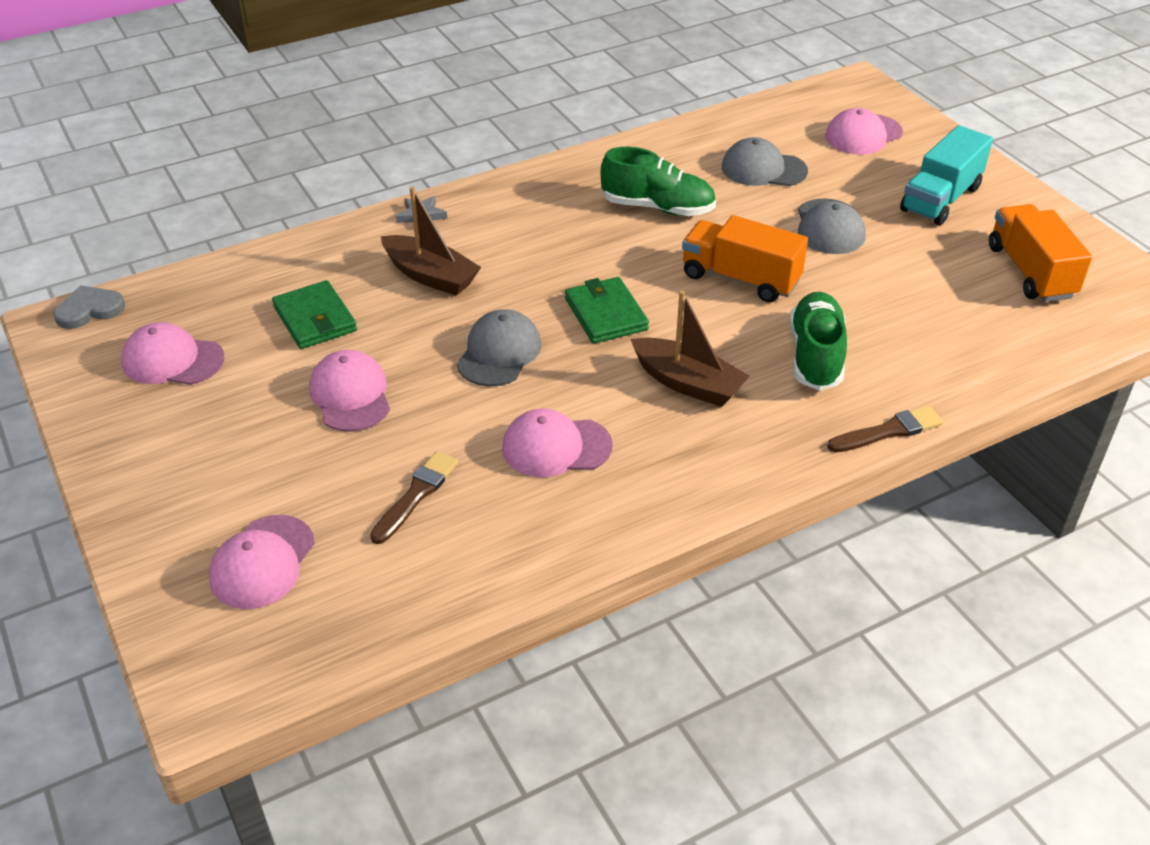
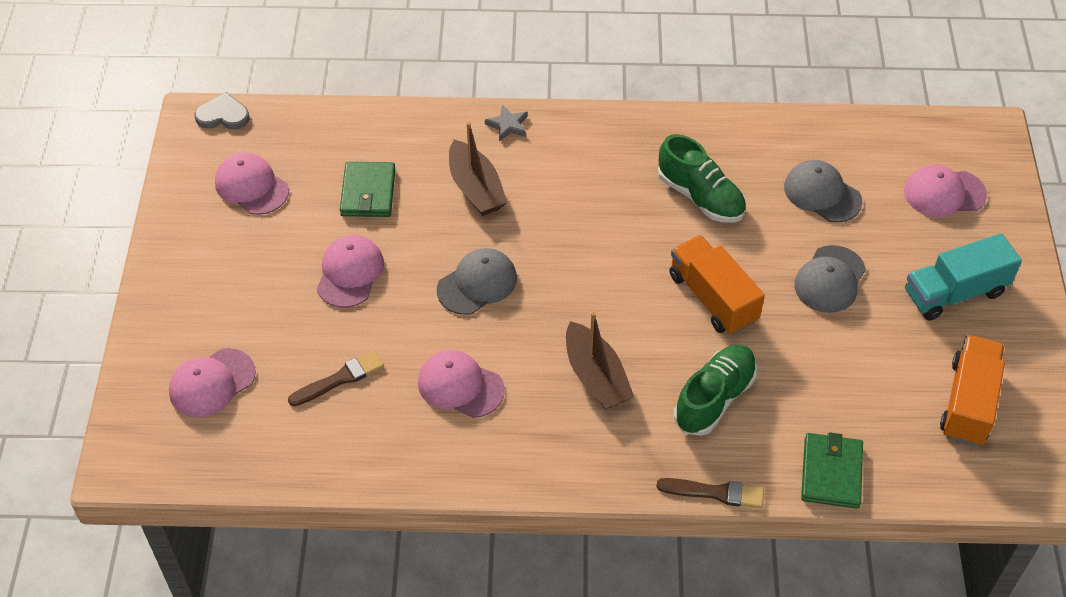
camera: 30 degrees right, 10 degrees up
green wallet [565,277,649,343] -> green wallet moved to [801,432,863,509]

